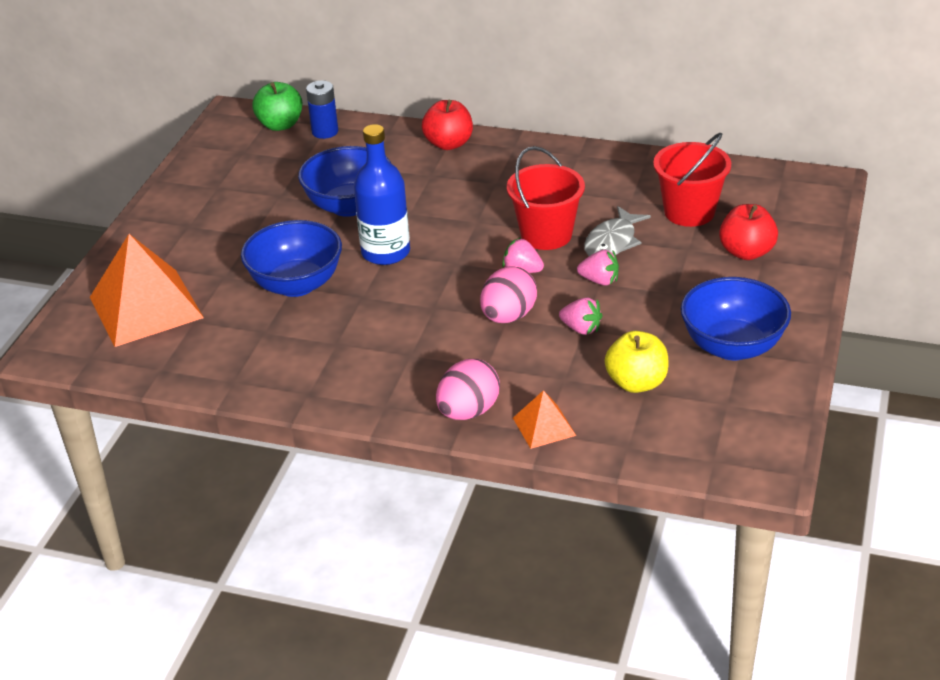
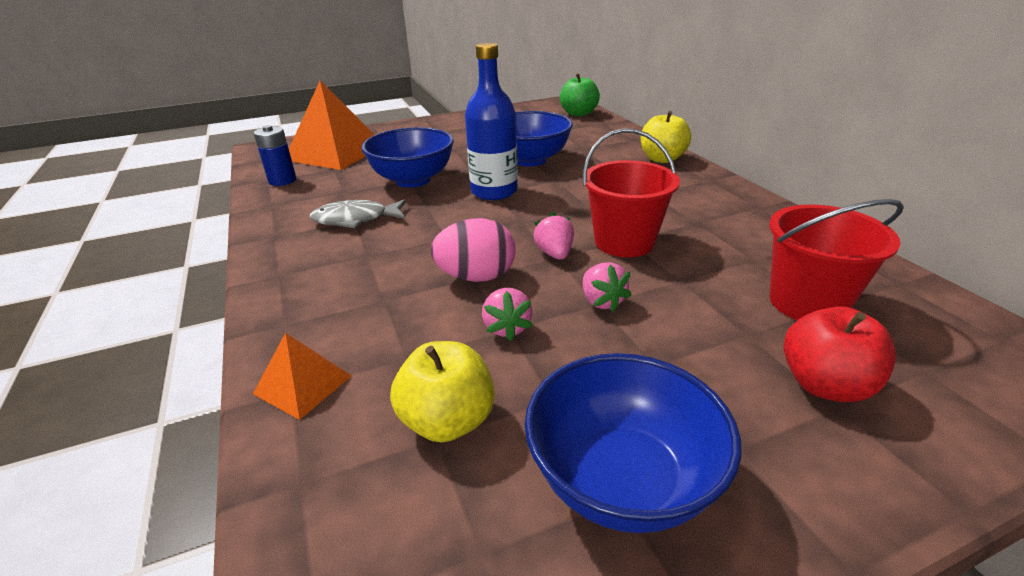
camera: 50 degrees right, 5 degrees down
blue battery [306,81,338,139] -> blue battery moved to [254,125,296,186]
red apple [422,100,473,150] -> yellow apple [641,111,691,163]
pink egg [436,359,500,420] -> none
grey fish [584,206,651,256] -> grey fish moved to [310,199,406,229]

